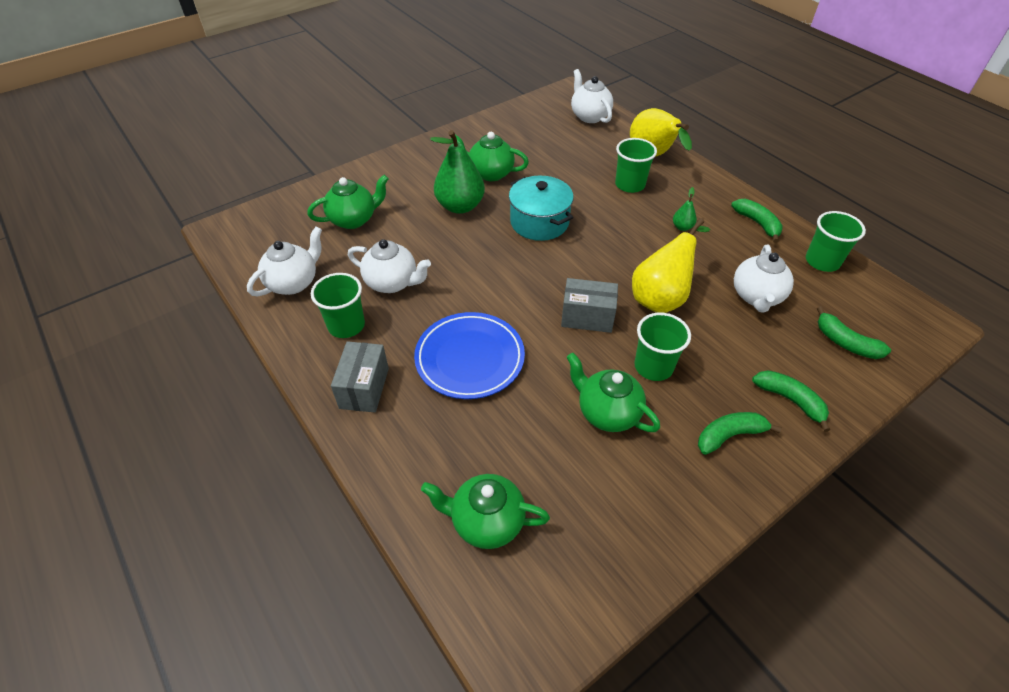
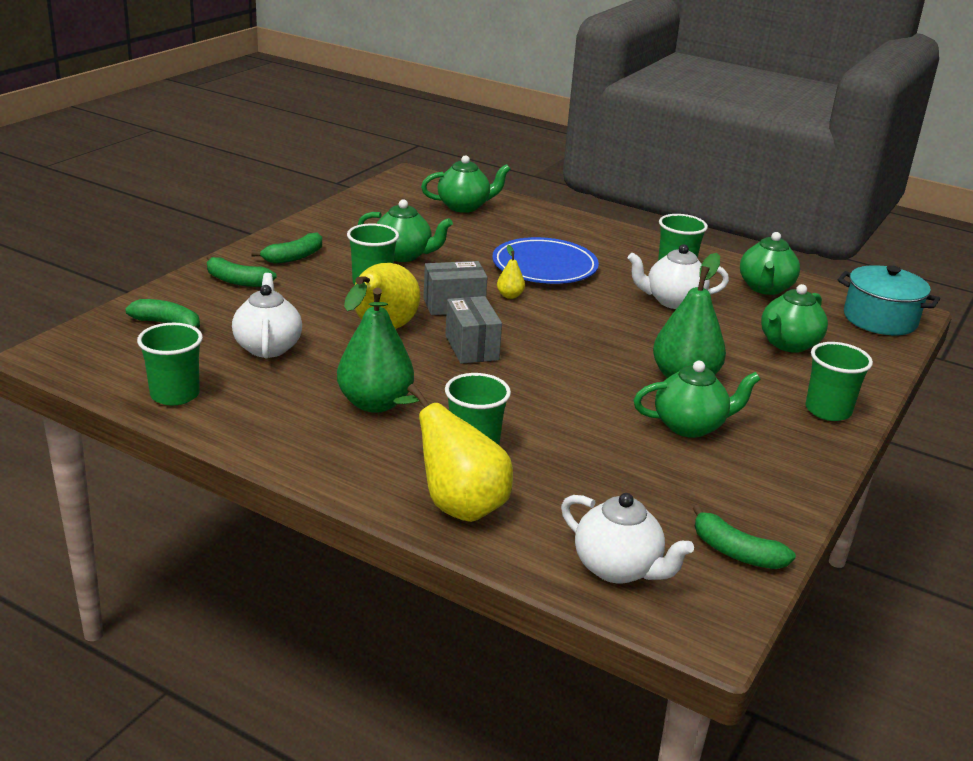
camera: 155 degrees right, 20 degrees down
white teapot [247,227,322,296] -> green teapot [740,232,800,295]
grey box [331,341,389,412] -> grey box moved to [445,296,502,364]
turquoise pot [509,176,574,241] -> turquoise pot moved to [838,265,940,335]
green pear [673,187,697,231] -> green pear [337,288,414,413], size x2.24
green banana [731,199,783,243] -> green banana moved to [693,505,796,569]
none -> yellow pear [497,245,525,299]
none -> green cup [805,342,873,421]

